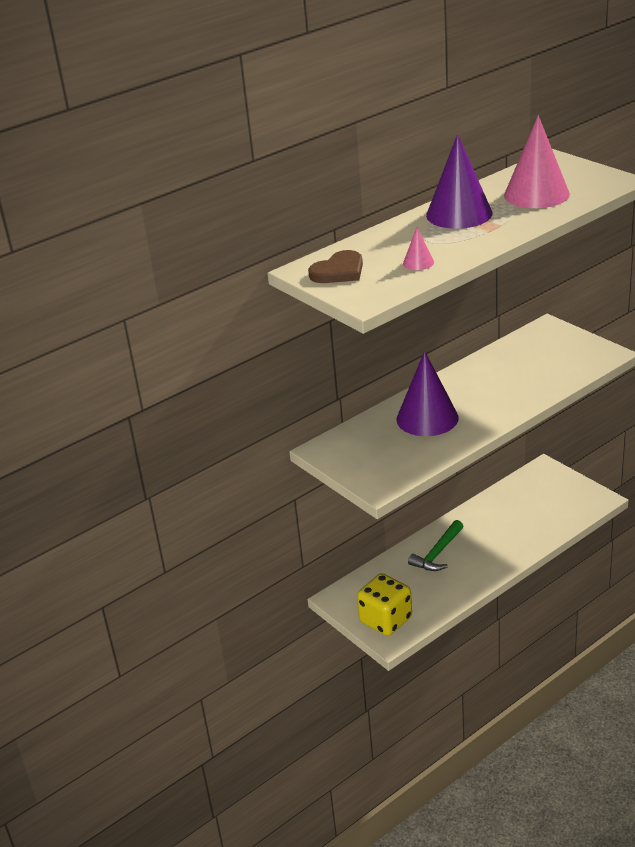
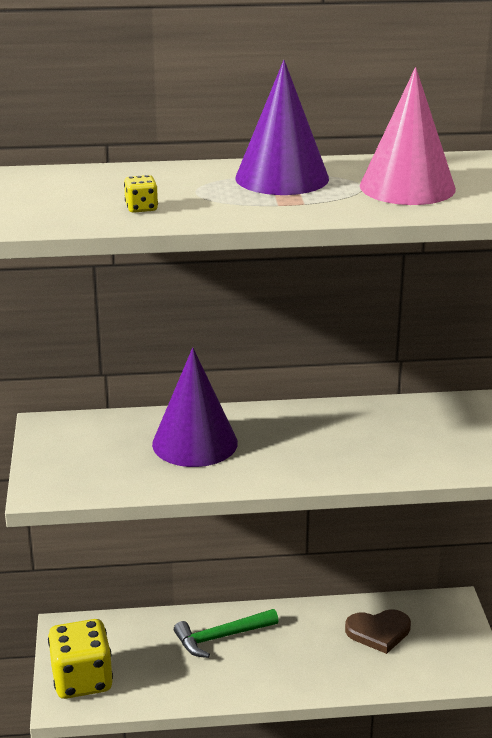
camera: 30 degrees right, 5 degrees down
brown heart [308,250,363,283] -> brown heart moved to [345,609,411,654]
pink cone [403,227,434,270] -> yellow dice [124,175,158,213]

